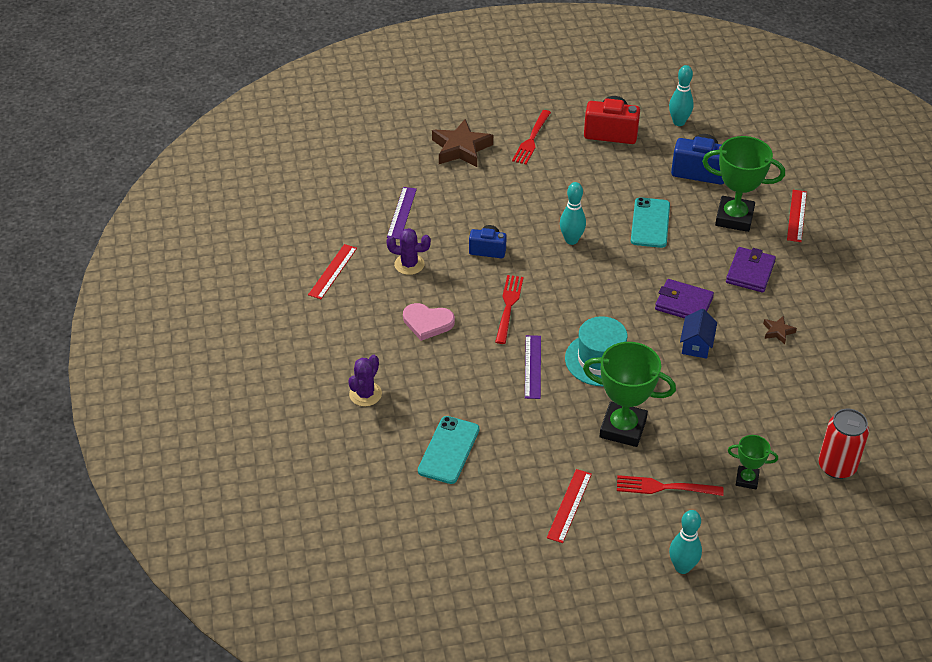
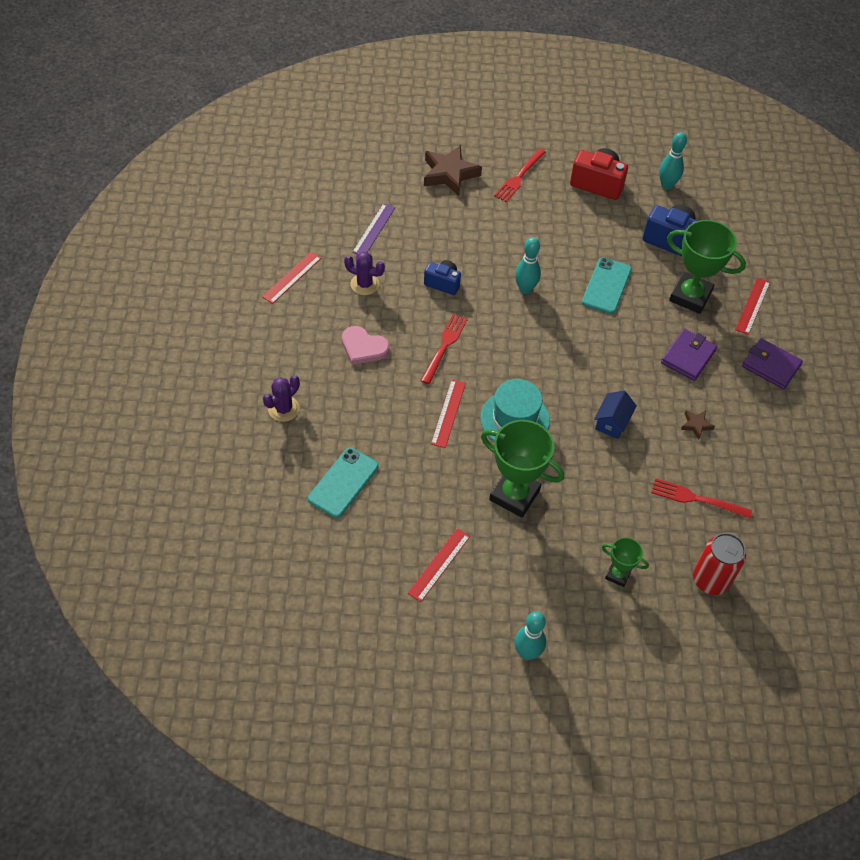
camera: 10 degrees right, 10 degrees up
purple ruler [525,335,541,399] -> red ruler [431,380,466,448]
red fork [617,475,724,496] -> red fork moved to [652,478,752,519]
purple wallet [655,279,714,318] -> purple wallet moved to [742,338,803,389]

